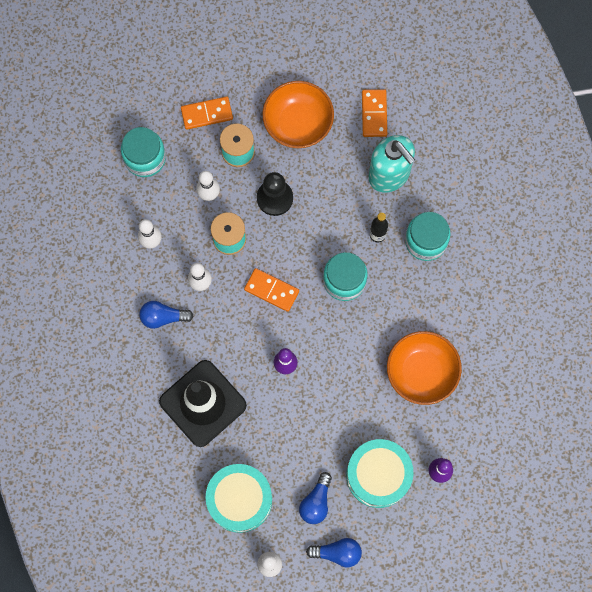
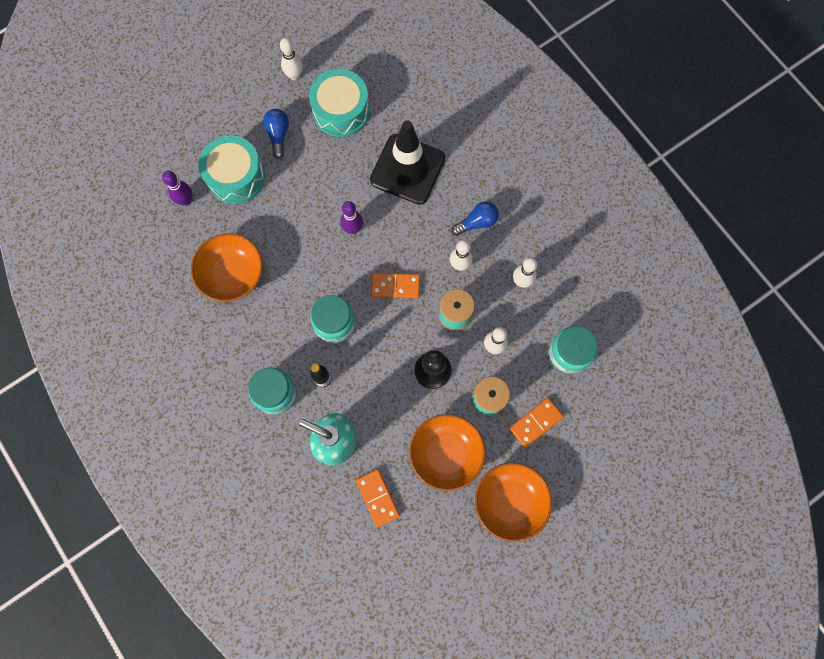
camera: 155 degrees right, 0 degrees up
blue light bulb [306,538,362,567] -> none
none -> orange bowl [475,462,552,542]

